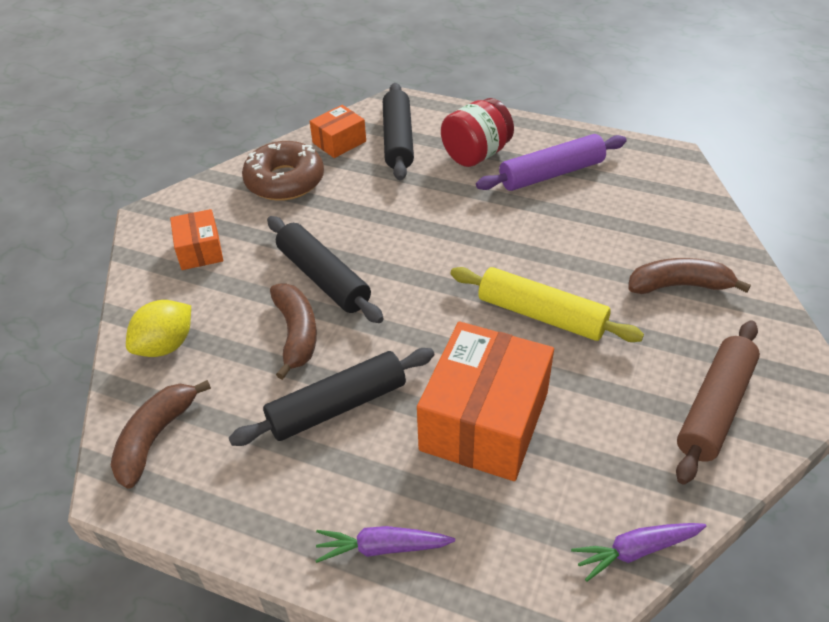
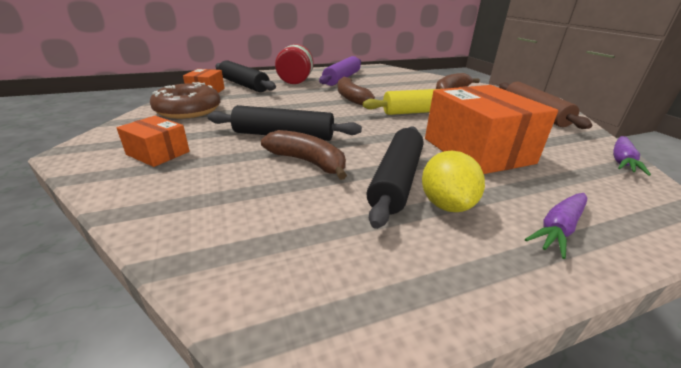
camera: 45 degrees left, 15 degrees down
brown banana [111,380,211,489] -> brown banana moved to [338,77,375,105]
yellow lemon [126,300,191,357] -> yellow lemon moved to [422,151,485,212]

